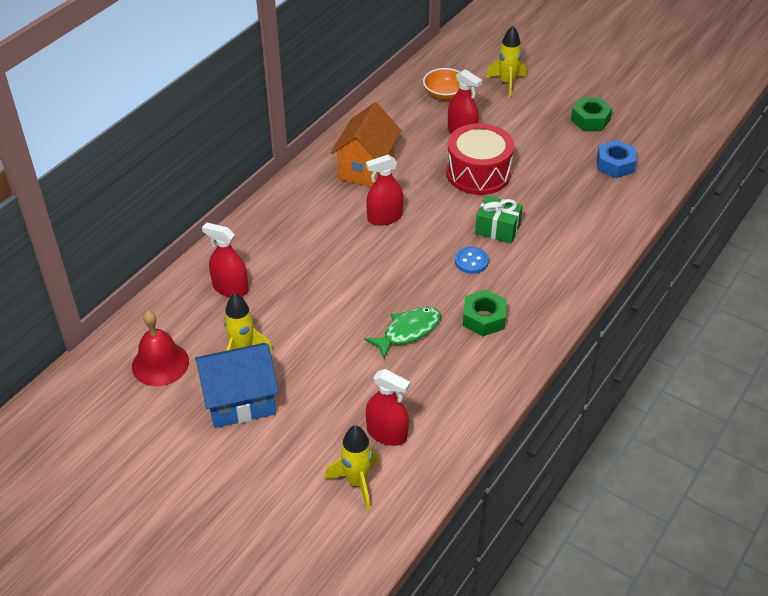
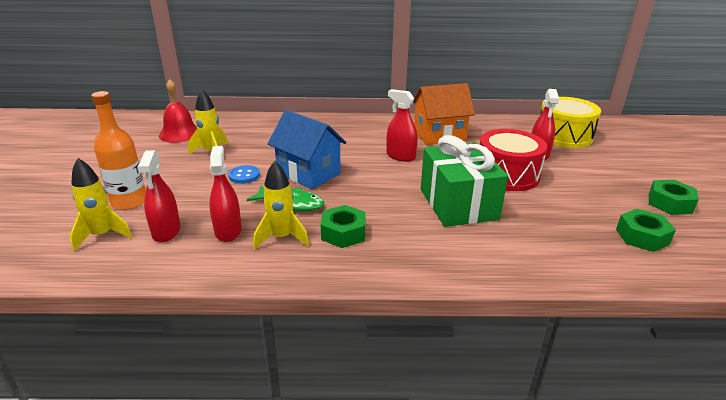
camera: 55 degrees right, 15 degrees down
blue house [195,343,279,428] -> blue house moved to [268,110,347,189]
red spray bottle [202,222,249,297] -> red spray bottle moved to [209,146,242,242]
orange bowl [423,68,460,100] -> yellow drum [540,97,601,148]
blue button [455,247,489,274] -> blue button moved to [228,165,260,184]
green gift [475,196,523,243] -> green gift [421,135,508,227], size x1.83
yellow rocket [486,26,526,98] -> yellow rocket moved to [253,161,309,250]
blue nut [597,140,637,178] -> green nut [616,209,676,252]
none -> orange bottle [91,91,146,210]

